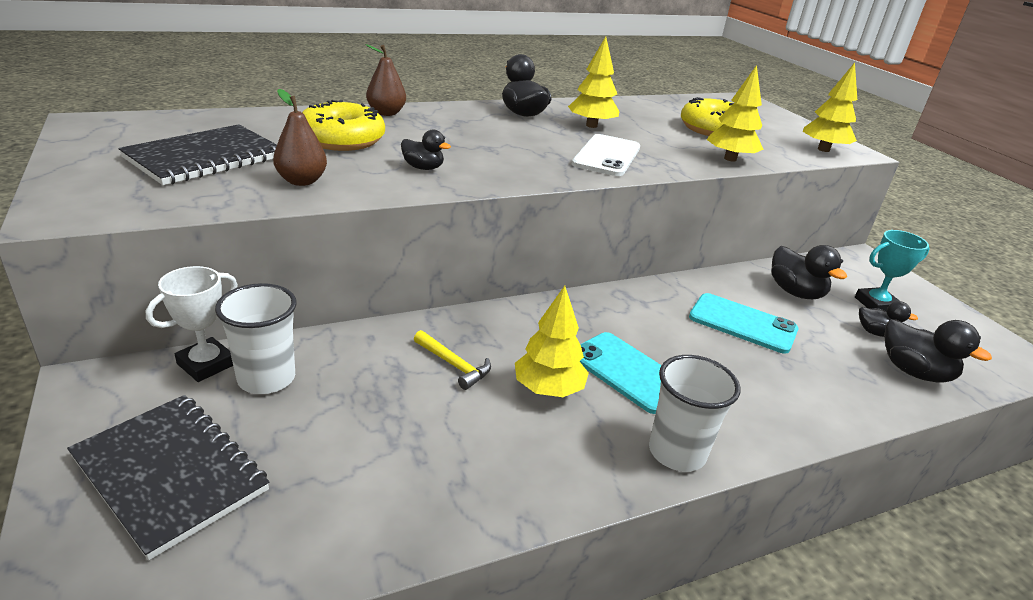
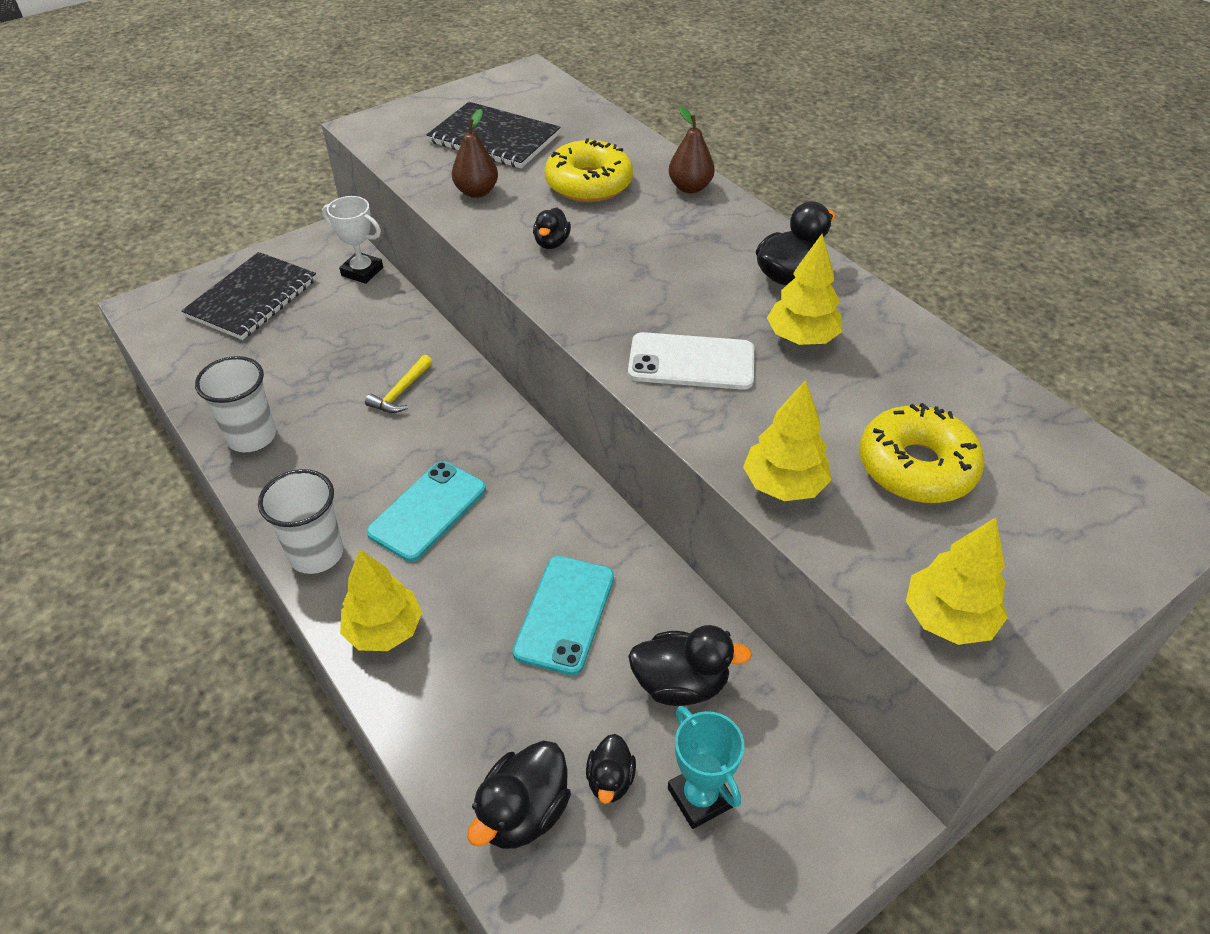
camera: 80 degrees right, 15 degrees up
white cup [215,283,297,394] -> white cup moved to [195,356,276,452]
yellow tree [515,286,589,397] -> yellow tree moved to [340,549,422,651]
black duck [771,245,847,299] -> black duck turned 135 degrees counterclockwise [628,625,752,706]

